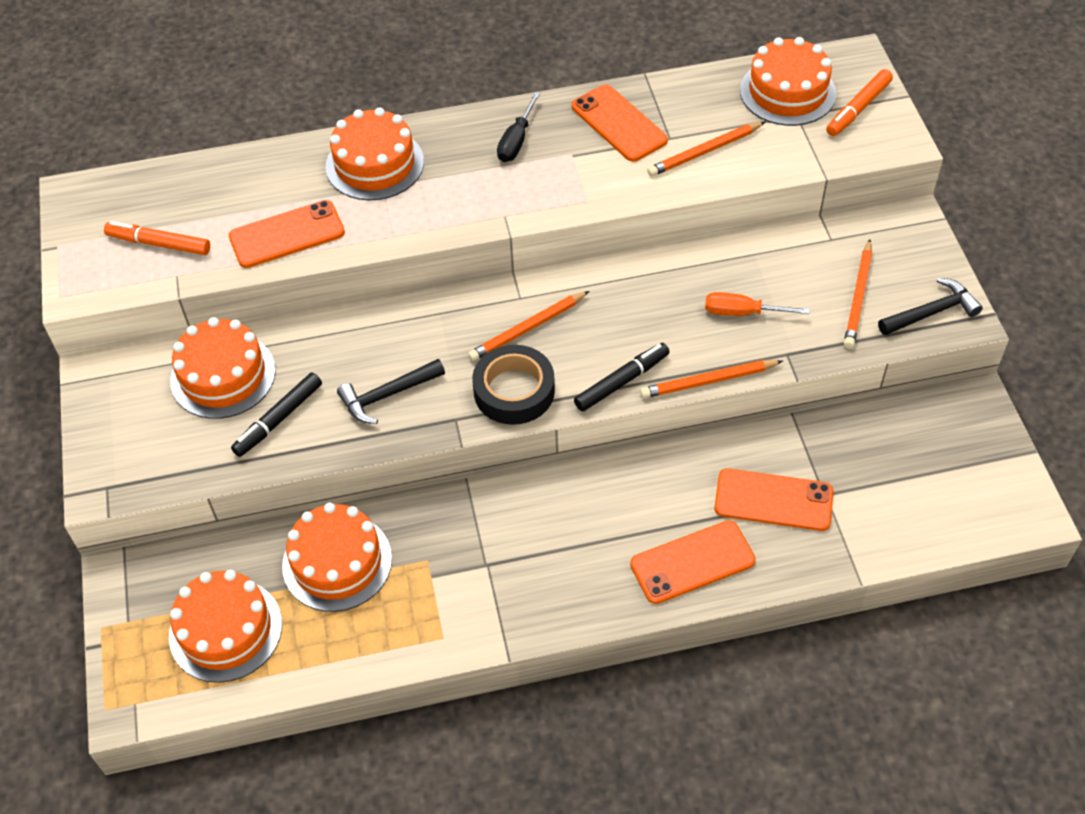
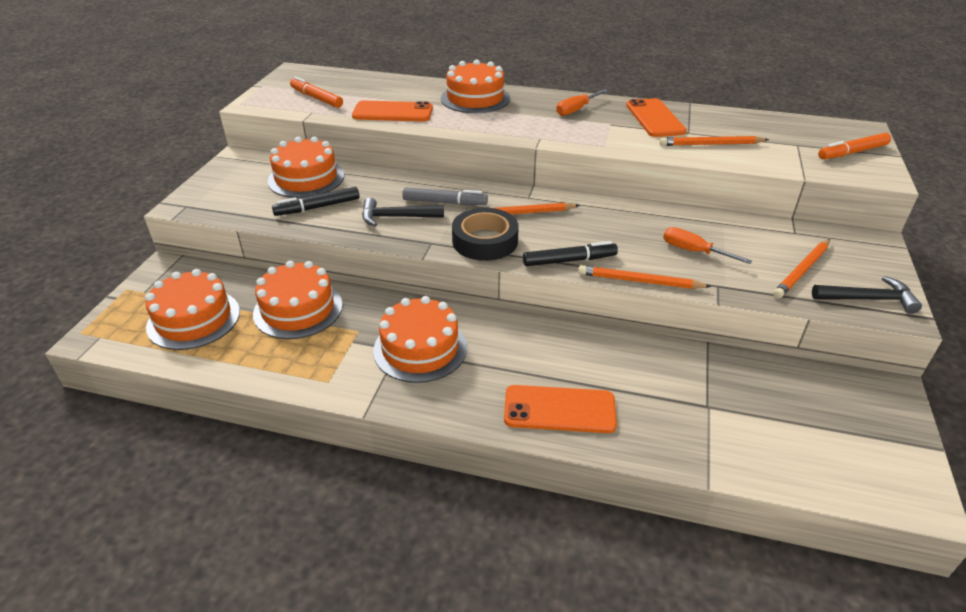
camera: 25 degrees right, 15 degrees down
black screwdriver [497,92,540,162] -> orange screwdriver [556,89,608,116]
orange phone [714,468,833,531] -> none
orange cake [740,37,836,126] -> orange cake moved to [373,296,467,383]
none -> grey marker [402,187,488,205]

